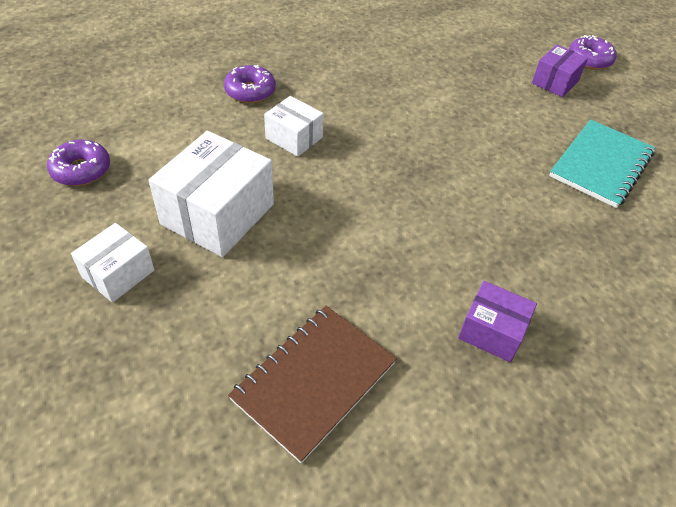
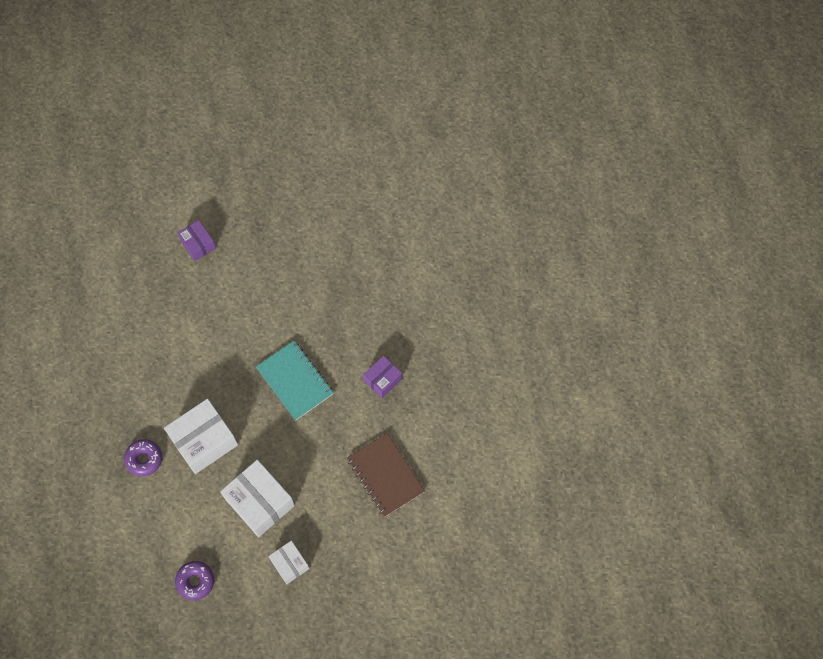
camera: 70 degrees left, 20 degrees up
white box [264,96,324,157] -> white box [164,399,238,474], size x1.76
turquoise notebook [549,119,655,208] -> turquoise notebook moved to [256,341,334,420]
purple donut [569,35,617,70] -> none

